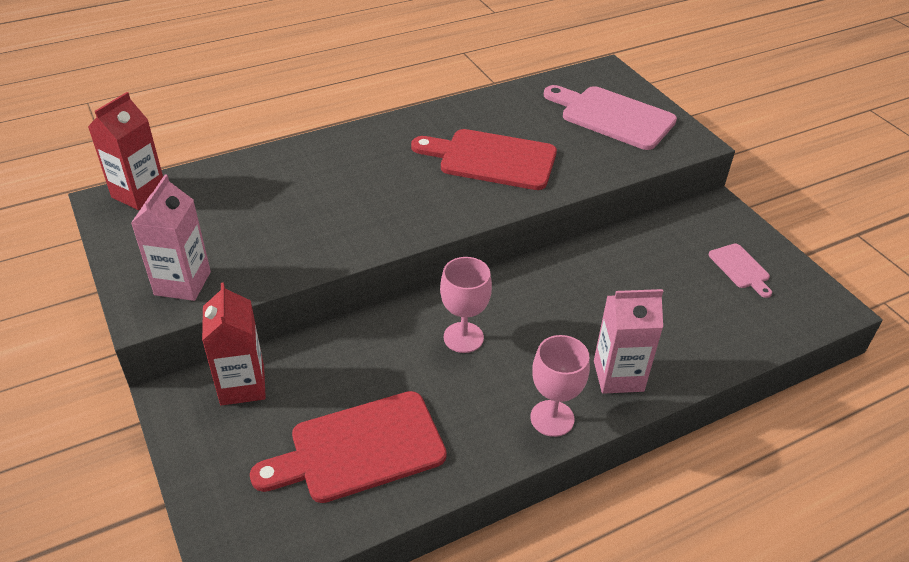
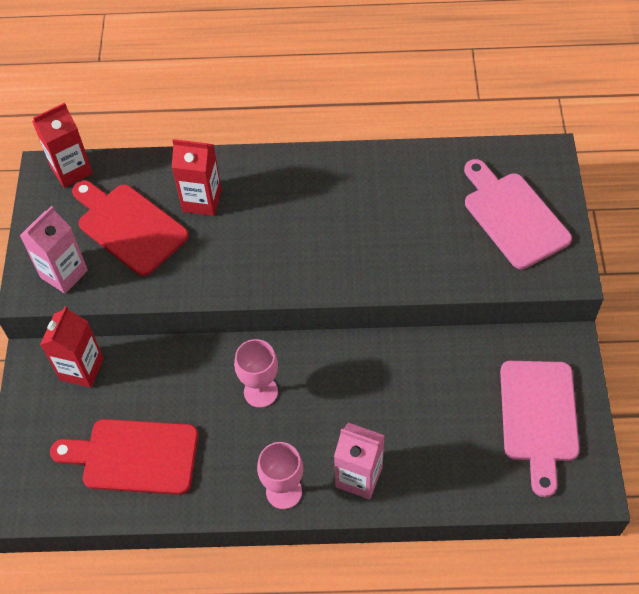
camera: 30 degrees right, 15 degrees up
red cutting board [411,129,557,190] -> red cutting board moved to [72,180,189,276]
pink cutting board [709,243,772,298] -> pink cutting board [500,361,579,497], size x2.01
none -> red carton [172,139,222,216]

